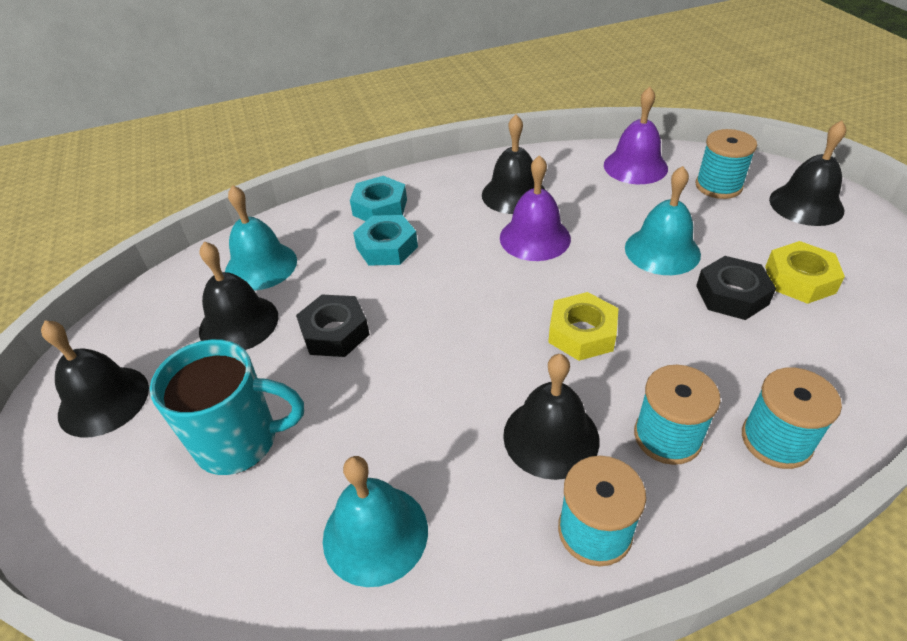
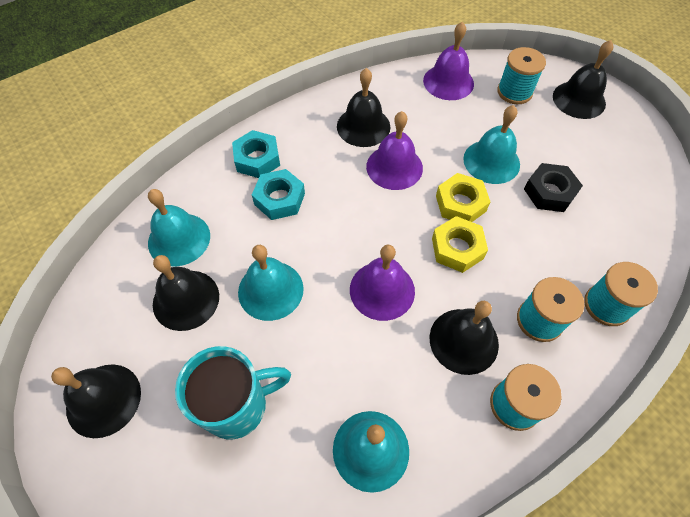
camera: 20 degrees left, 15 degrees up
black nut [296,295,370,357] -> turquoise bell [238,245,304,321]
yellow nut [765,241,845,304] -> yellow nut moved to [436,173,490,222]
none -> purple bell [350,245,415,321]

